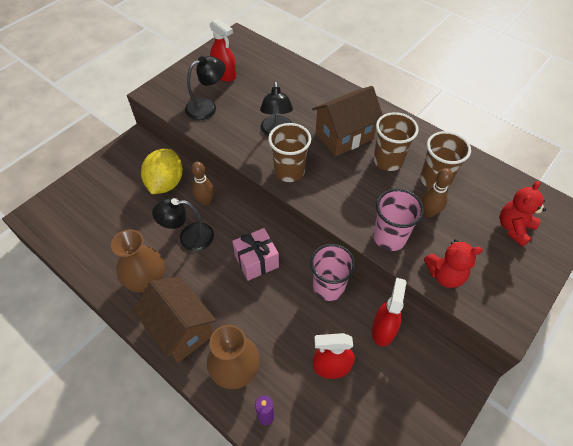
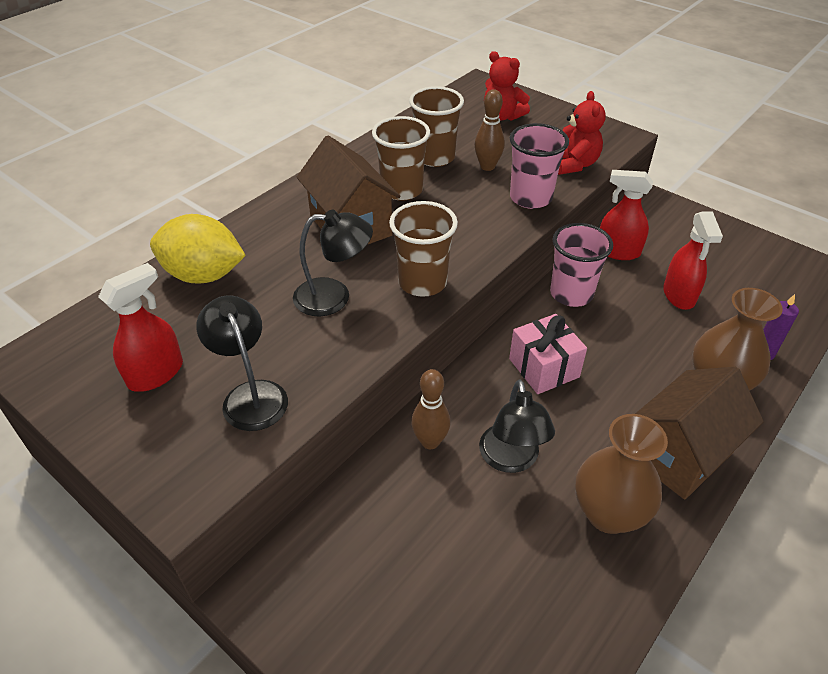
camera: 90 degrees left, 10 degrees down
yellow lemon [141,149,183,194] -> yellow lemon moved to [150,214,246,283]

